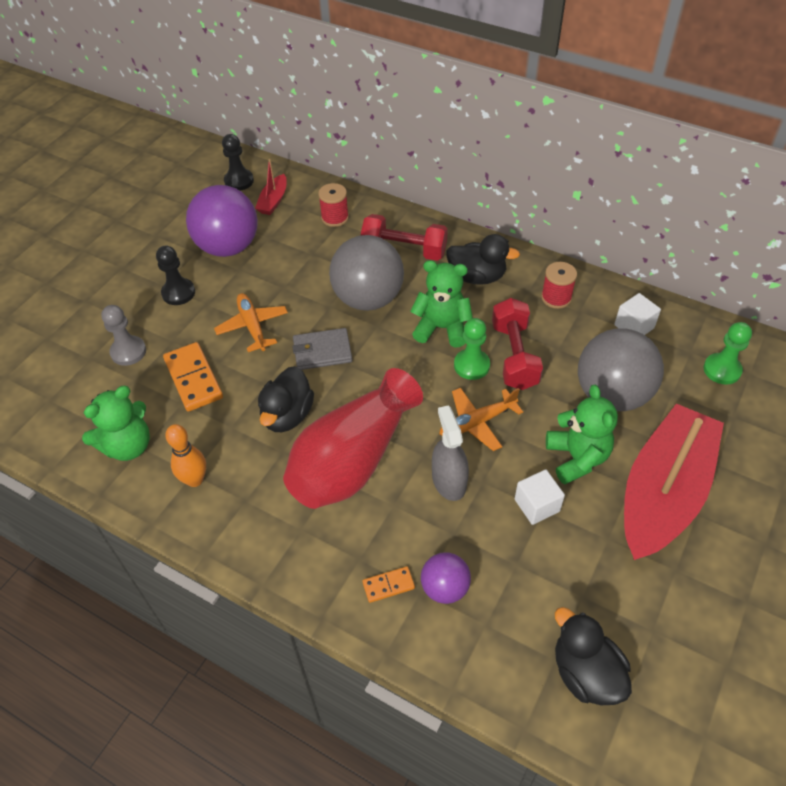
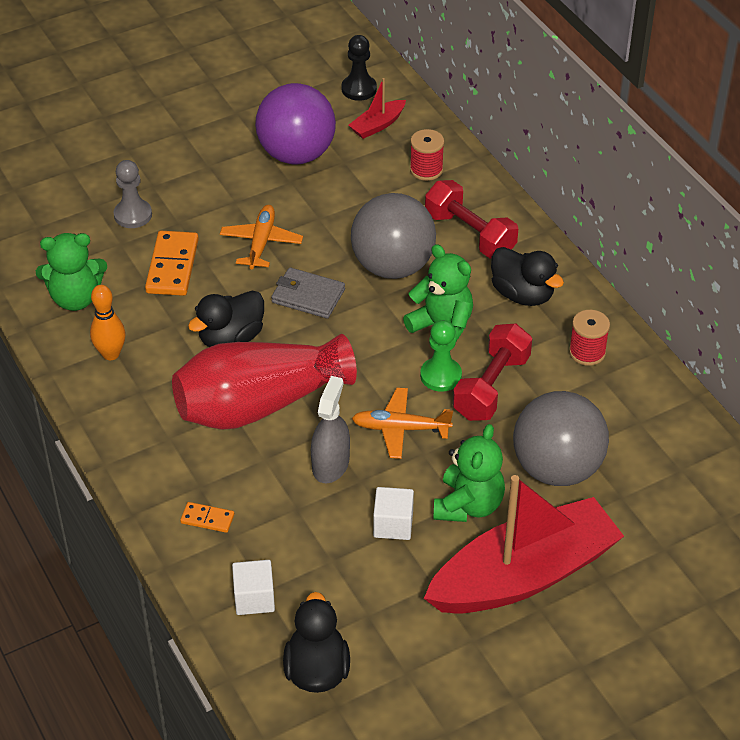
camera: 30 degrees right, 5 degrees down
black pawn [156,246,195,305] -> none
purple ball [421,552,471,604] -> none
white cube [614,293,661,335] -> white cube moved to [232,560,275,615]
green pawn [704,322,752,385] -> none

